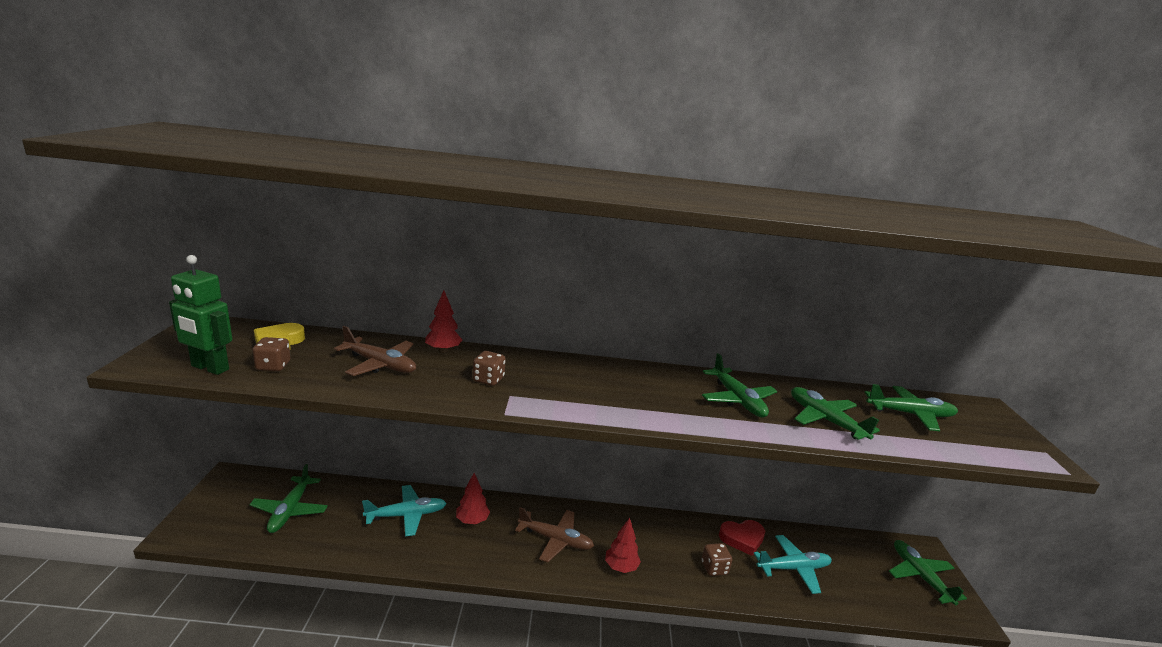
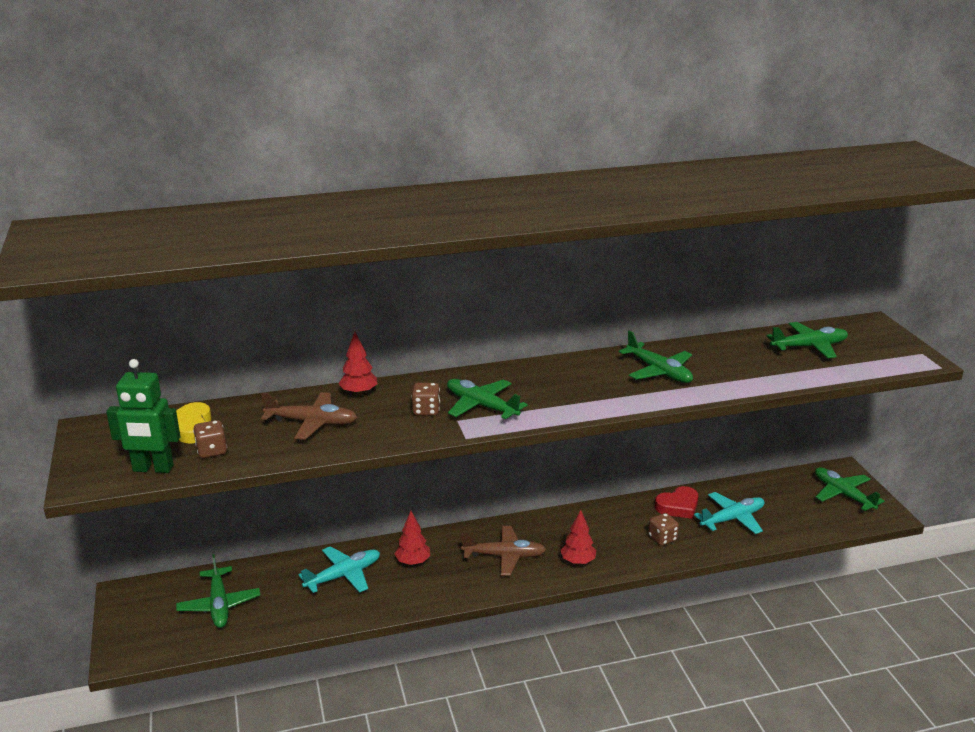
camera: 15 degrees left, 5 degrees up
green plane [791,387,880,440] -> green plane moved to [447,379,528,419]

